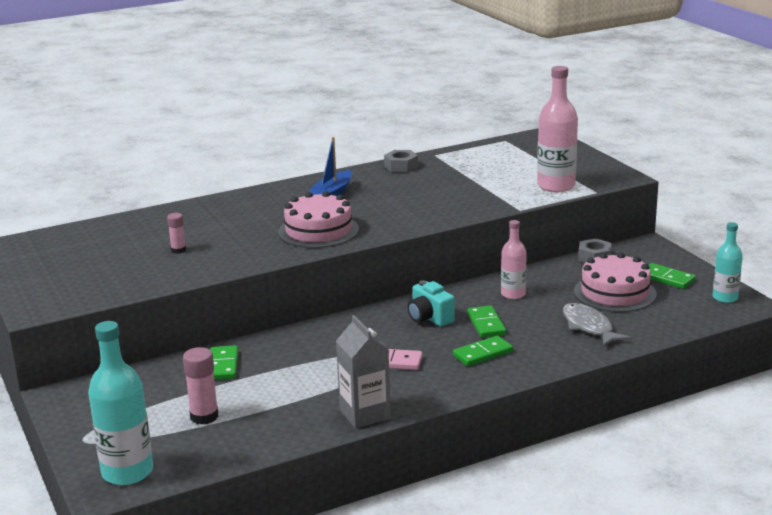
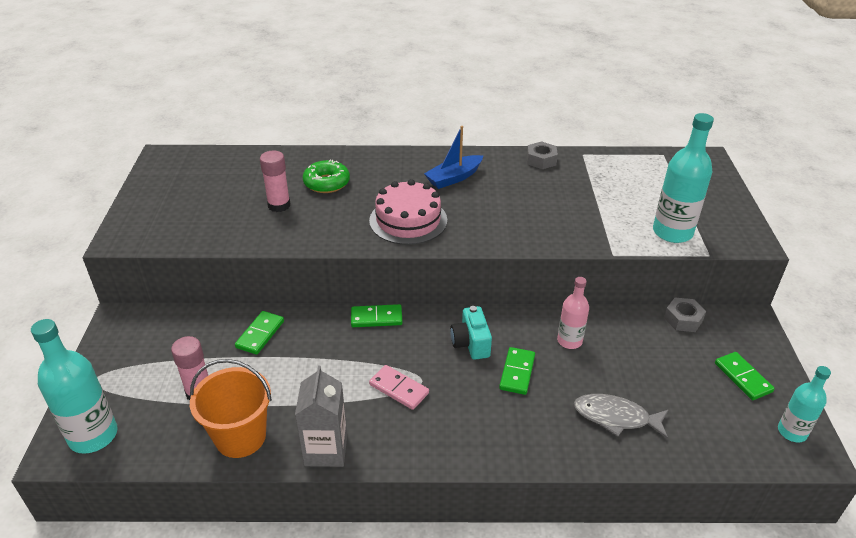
camera: 25 degrees right, 15 degrees up
pink glue stick [167,213,186,254] -> pink glue stick [260,151,290,212], size x1.64
green domino [453,336,513,366] -> green domino moved to [351,304,403,327]
pink bottle [537,66,578,192] -> turquoise bottle [653,113,714,243]
grey fish [563,303,631,347] -> grey fish turned 75 degrees counterclockwise [574,394,669,438]
pink cake [574,252,657,312] -> none
none -> orange bucket [190,359,272,458]
none -> green donut [303,160,350,193]

